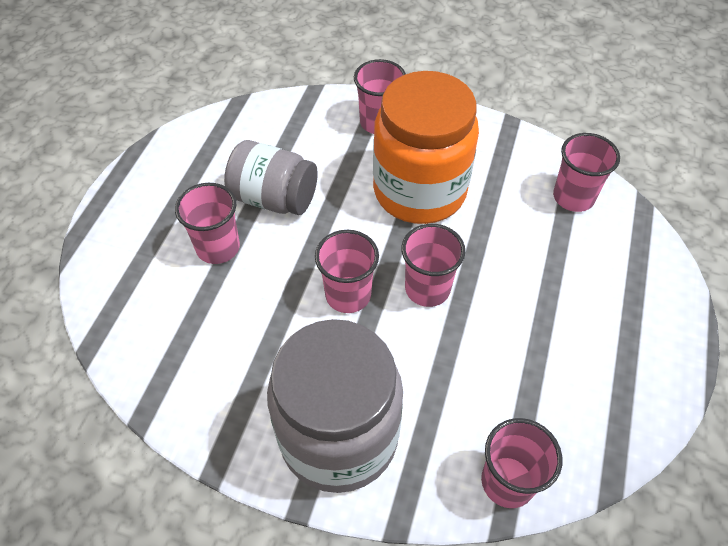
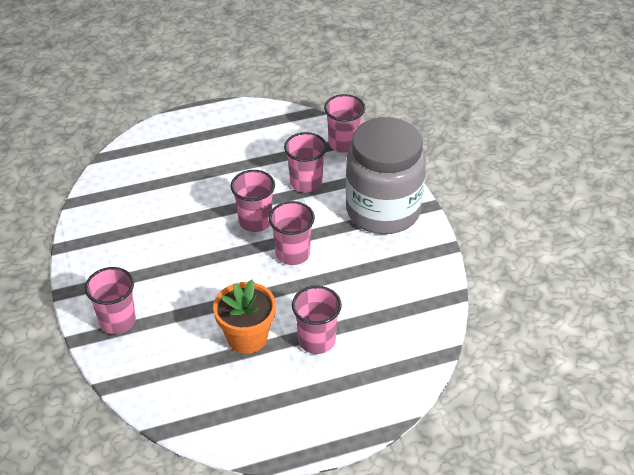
camera: 125 degrees left, 10 degrees down
grey jar [224,140,318,215] -> orange flower pot [213,280,276,354]
orange jar [373,71,479,224] -> none
pink cup [553,133,620,212] -> pink cup moved to [284,132,327,193]

